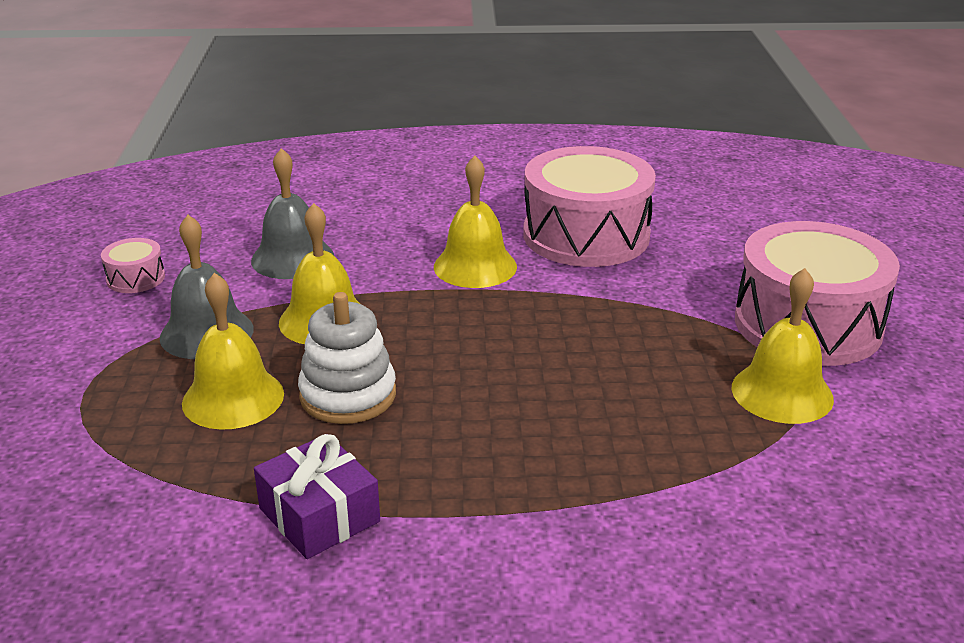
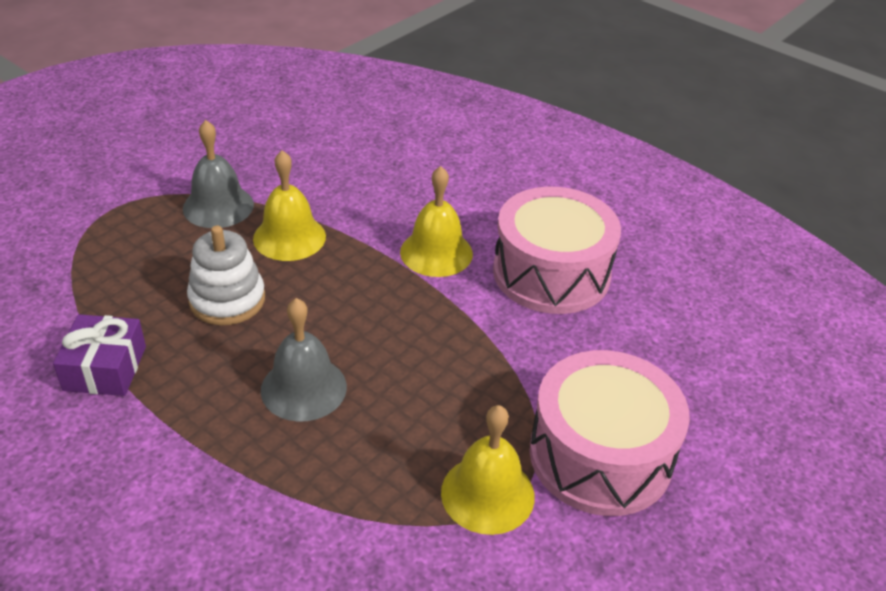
camera: 40 degrees right, 10 degrees up
pink drum [101,238,165,293] -> none
yellow bell [182,273,284,430] -> none
grey bell [251,148,334,279] -> grey bell moved to [261,298,347,422]

